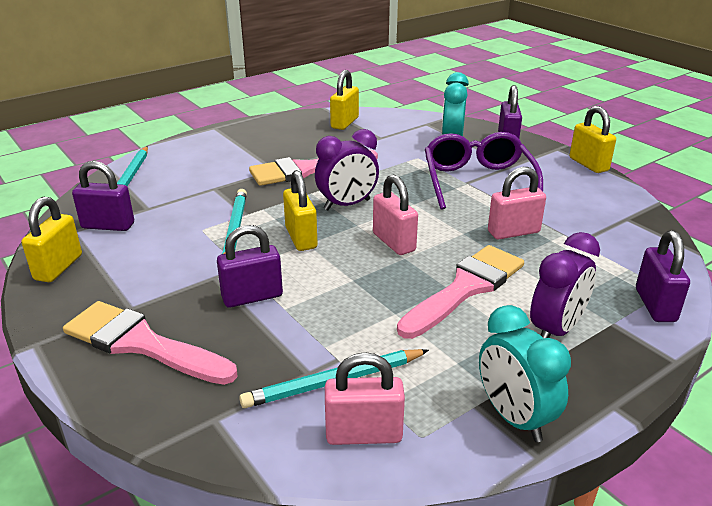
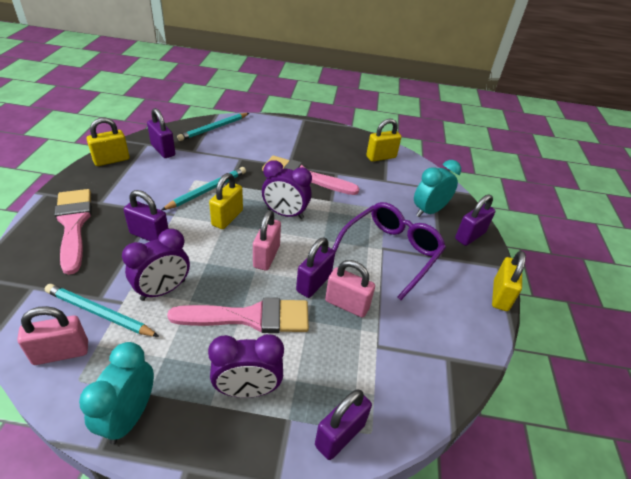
camera: 40 degrees right, 10 degrees up
pink padlock [325,352,405,445] -> pink padlock turned 60 degrees counterclockwise [17,306,88,365]
none -> purple clock [122,229,190,301]
none -> purple padlock [296,237,335,298]

